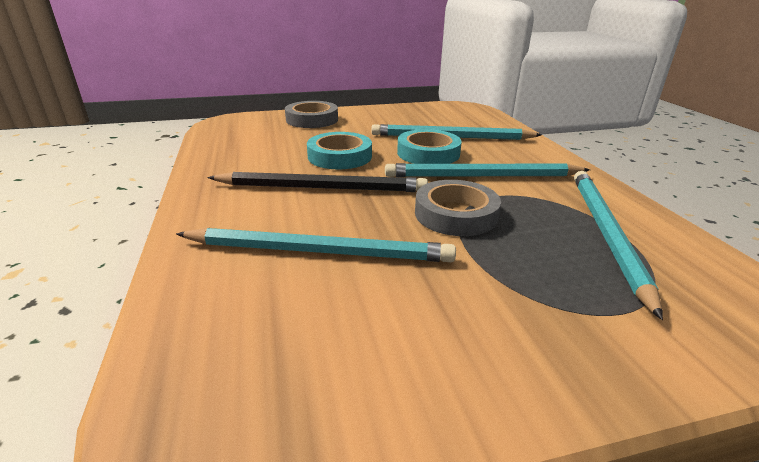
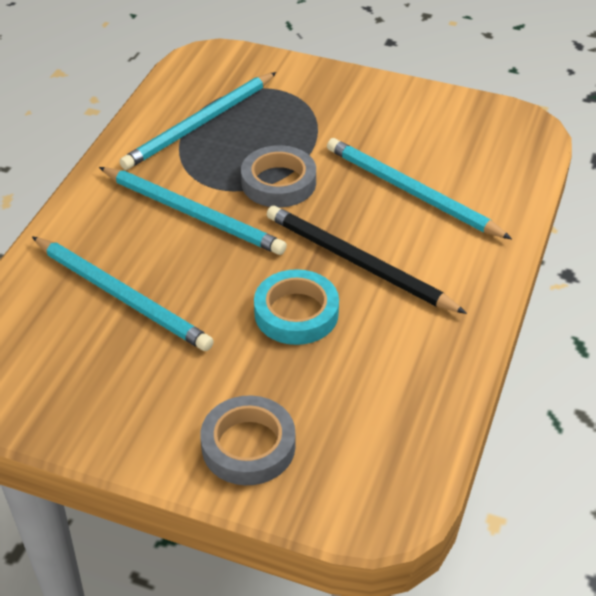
camera: 145 degrees left, 15 degrees up
turquoise tape [397,129,462,164] -> none

